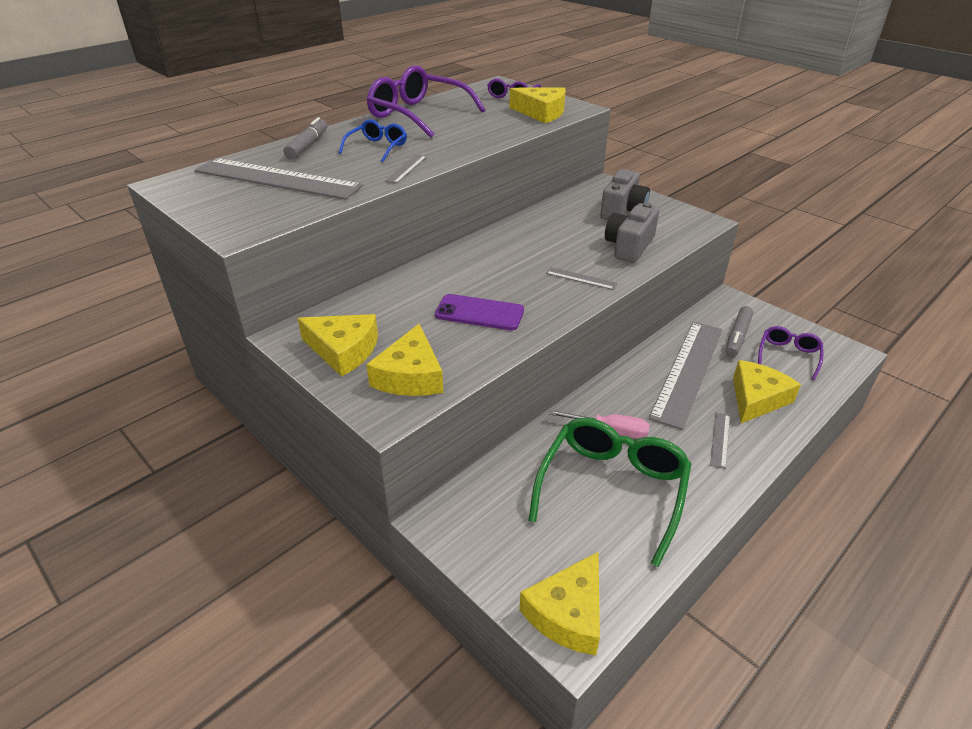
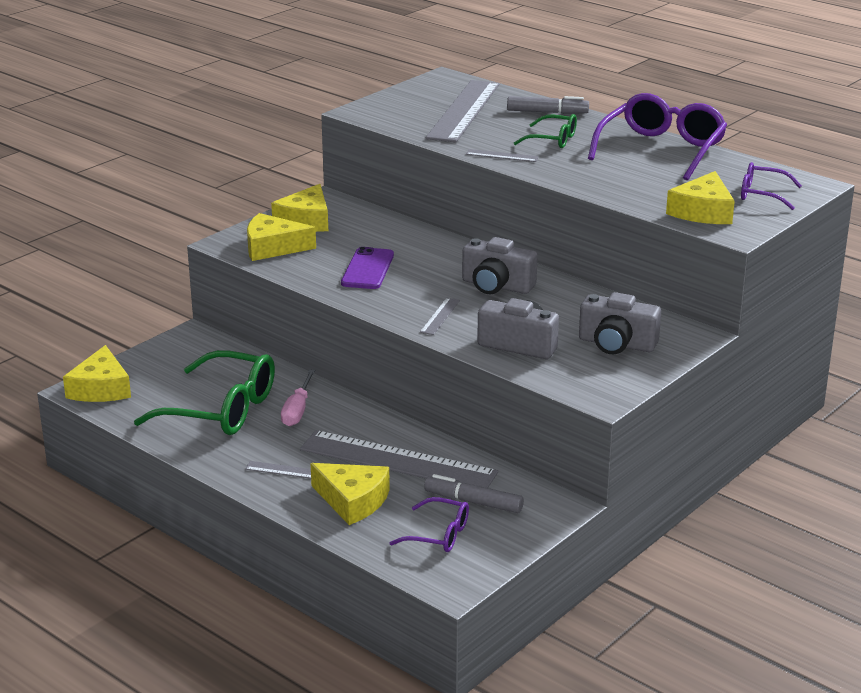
camera: 85 degrees right, 10 degrees down
blue glasses [339,119,407,162] -> green glasses [514,114,577,148]
yellow cheese [519,552,600,655] -> yellow cheese turned 120 degrees counterclockwise [63,345,131,402]
none -> grey camera [462,237,538,294]

